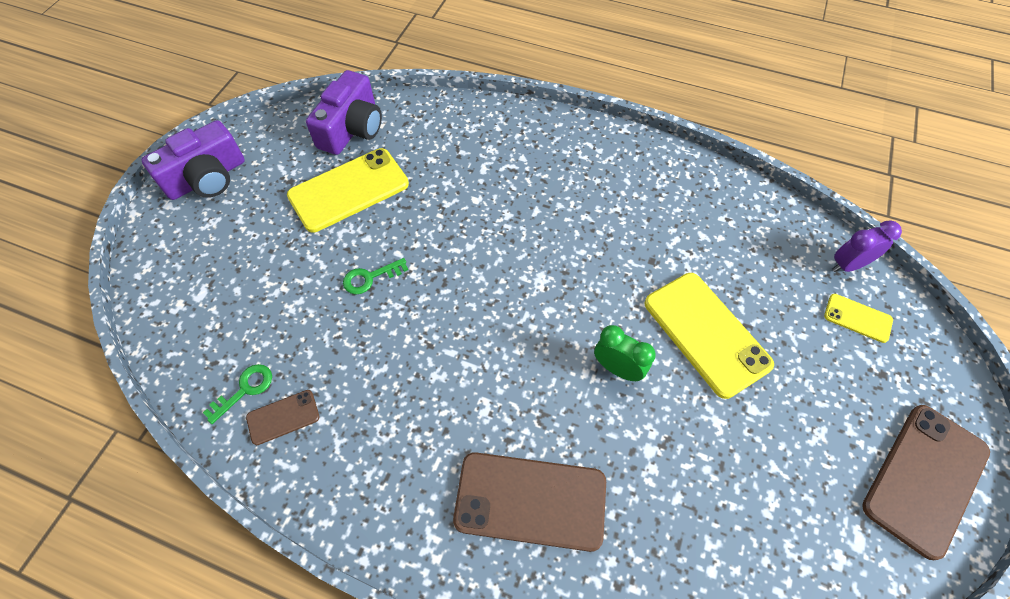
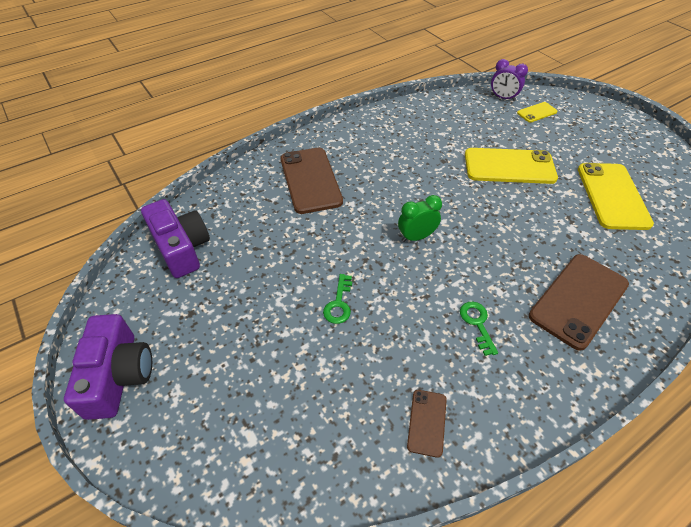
camera: 55 degrees left, 10 degrees down
green key [203,364,272,424] -> green key moved to [460,302,498,356]
yellow phone [287,148,409,232] -> yellow phone moved to [578,163,654,230]
green clock [594,325,656,381] -> green clock moved to [398,195,442,242]
purple clock [832,220,902,272] -> purple clock turned 75 degrees counterclockwise [491,59,528,101]
brown phone [862,405,990,560] -> brown phone moved to [281,148,343,214]

